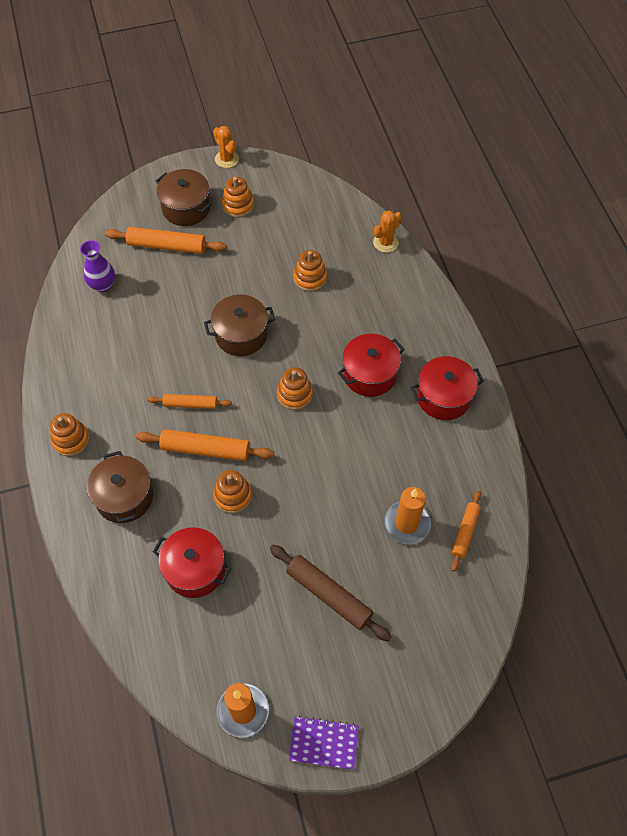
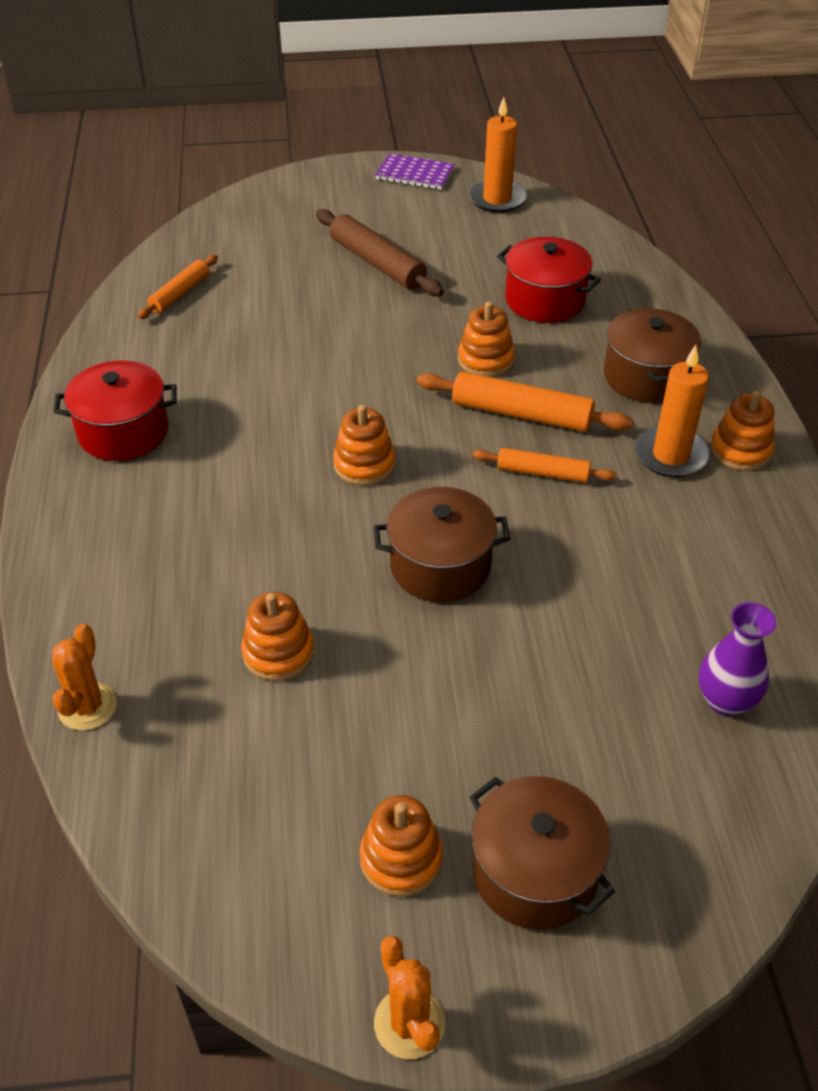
camera: 170 degrees left, 15 degrees down
orange rolling pin [105,227,227,254] -> none
red pot [338,334,405,397] -> none
orange cactus [373,210,402,253] -> orange cactus turned 45 degrees counterclockwise [52,624,117,731]
orange candle [384,487,431,544] -> orange candle moved to [635,345,710,478]

